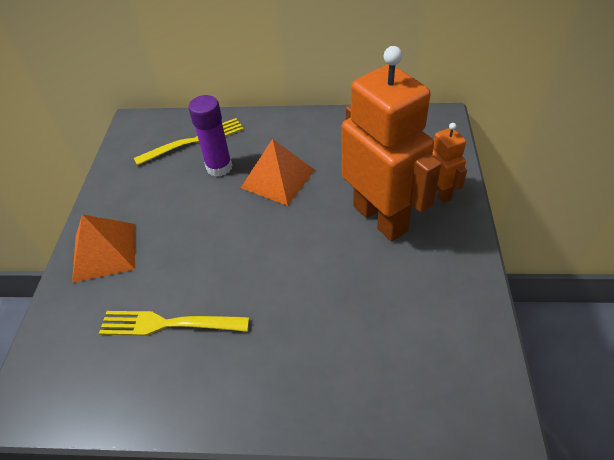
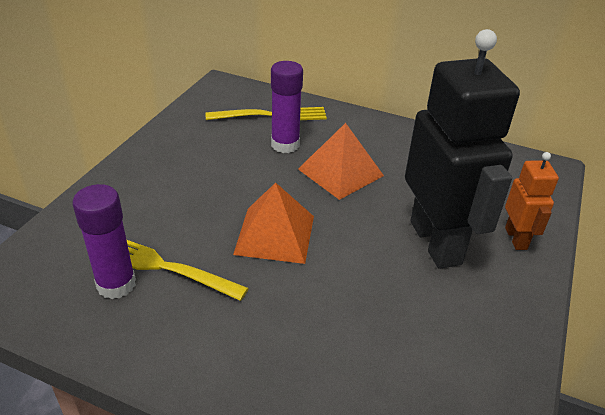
camera: 15 degrees right, 10 degrees down
orange pyramid [72,214,135,283] -> orange pyramid moved to [233,183,314,264]
orange robot [342,46,441,241] -> black robot [405,29,520,269]
none -> purple glue stick [72,184,136,299]

